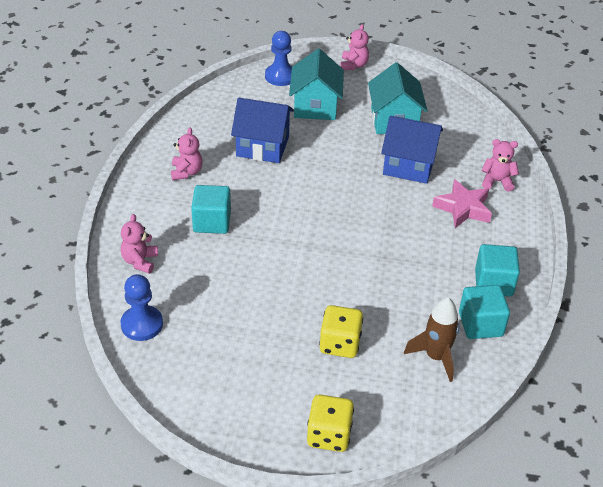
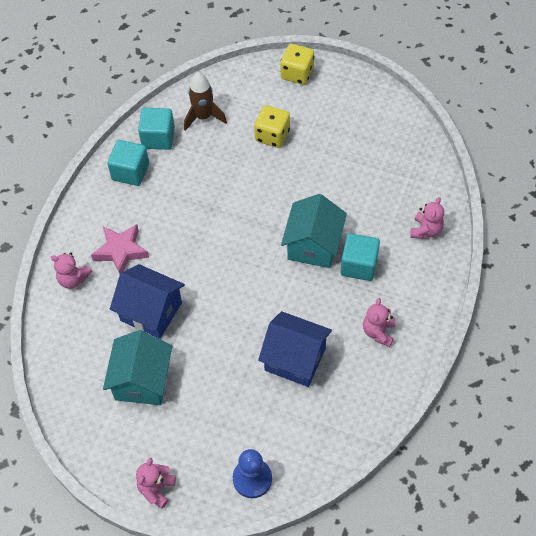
camera: 165 degrees left, 15 degrees up
blue pawn [120,274,163,341] -> none
turquoise house [289,49,344,120] -> turquoise house moved to [281,194,347,268]

